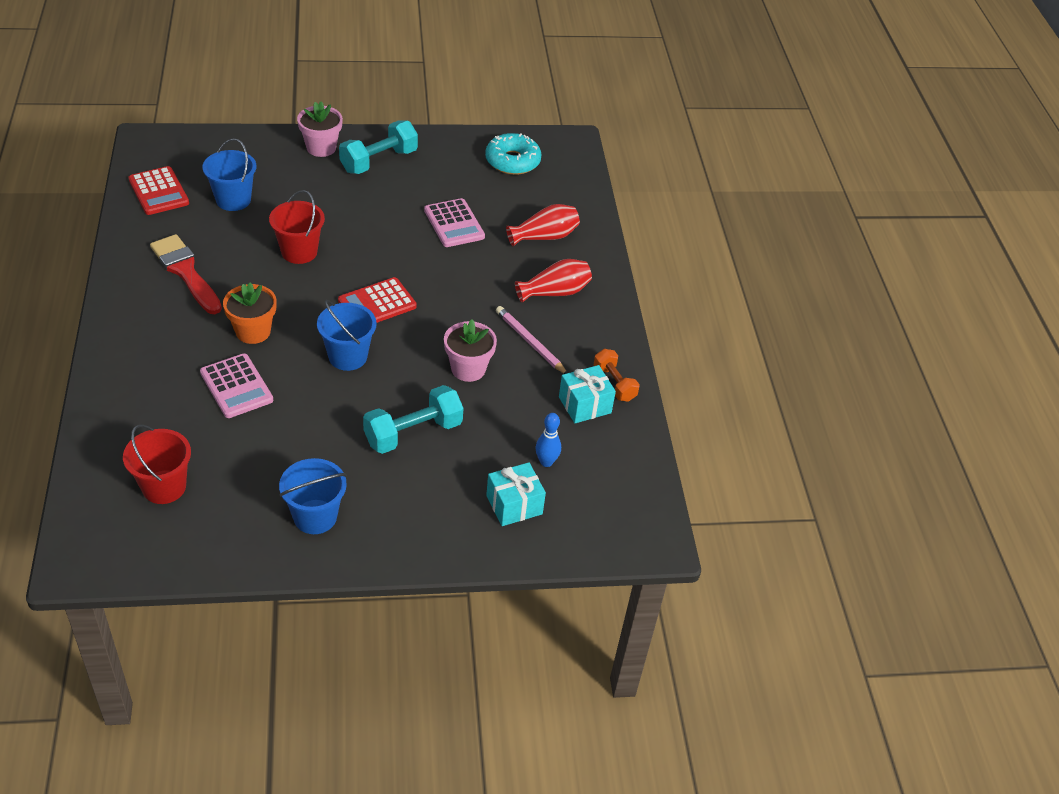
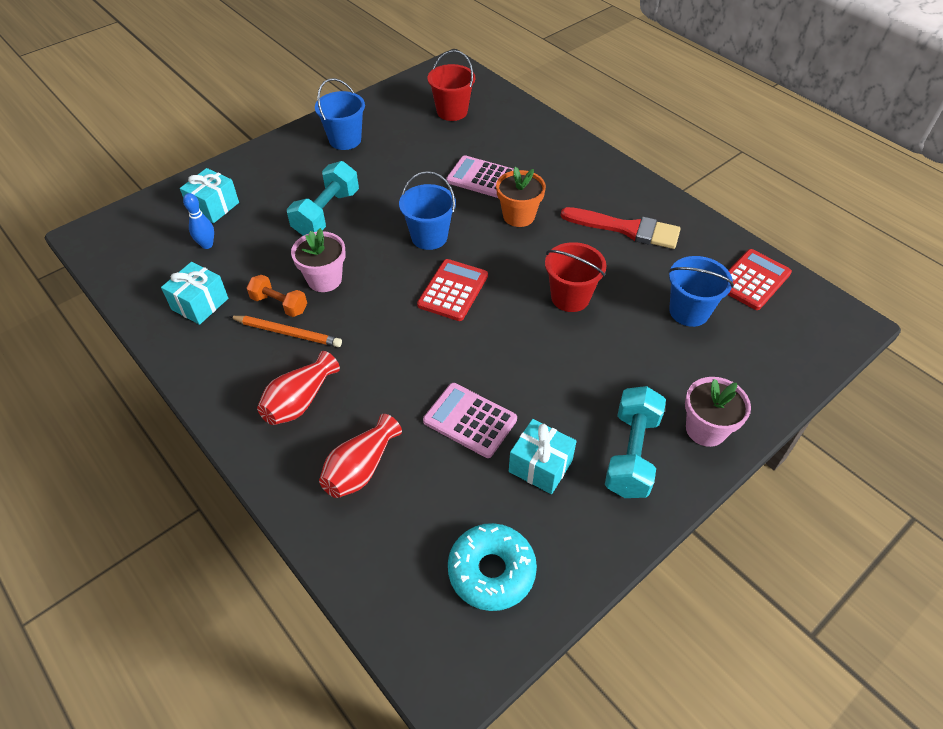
camera: 150 degrees right, 5 degrees up
red calculator [129,166,189,215] -> red calculator turned 105 degrees clockwise [728,249,792,310]
pink pencil [496,306,567,374] -> orange pencil [229,316,342,347]
orange dumbbell [593,349,640,402] -> orange dumbbell moved to [247,275,307,317]
none -> turquoise gift [509,419,577,494]

